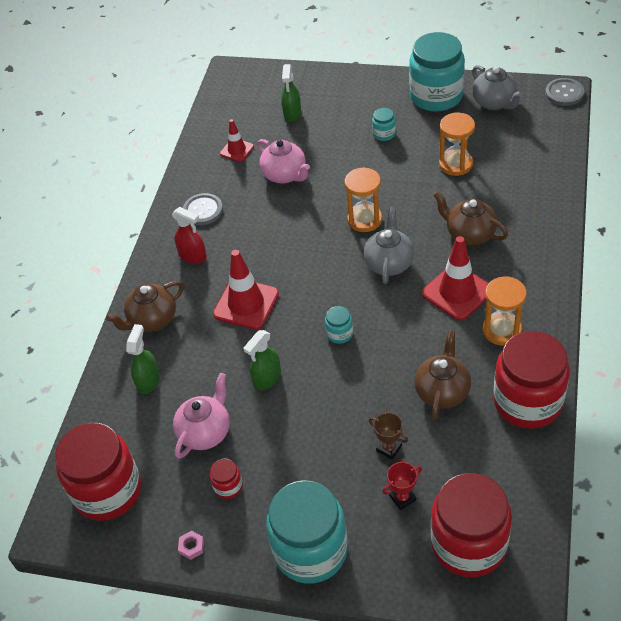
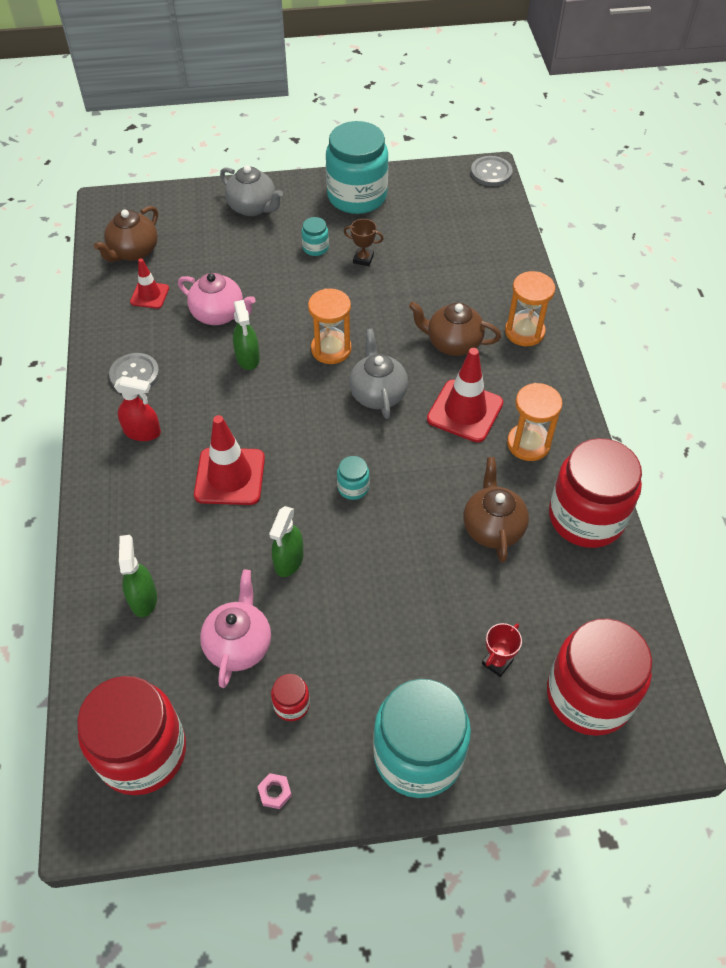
camera: 25 degrees left, 5 degrees up
brown teapot [106,281,184,332] -> brown teapot moved to [94,206,158,262]
green spray bottle [281,64,301,122] -> green spray bottle moved to [233,300,260,370]
brown trophy [369,412,408,459] -> brown trophy moved to [344,219,384,266]
orange hourglass [439,113,475,176] -> orange hourglass moved to [505,271,555,346]
grey teapot [472,65,523,110] -> grey teapot moved to [220,165,283,216]

